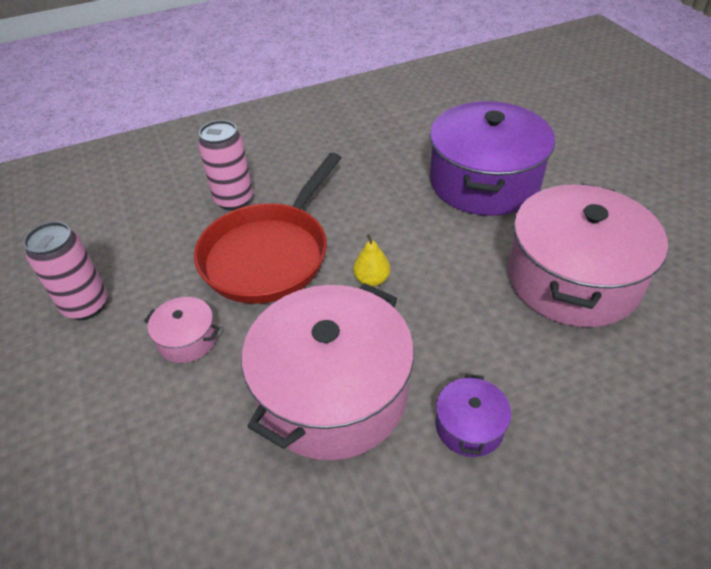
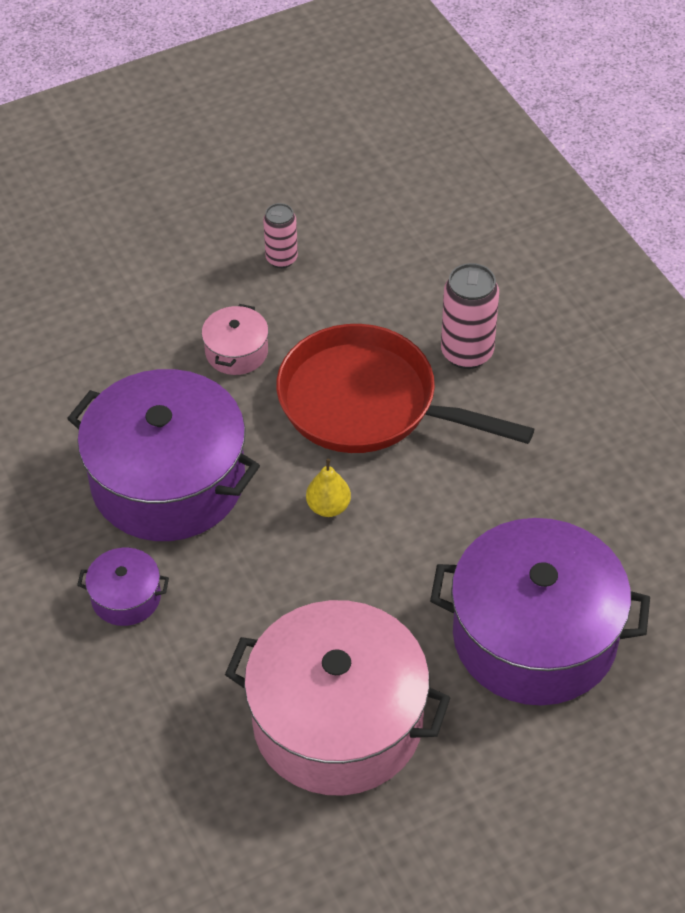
camera: 85 degrees right, 5 degrees up
pink can [23,222,107,320] -> pink can [263,203,298,268], size x0.63
pink pot [242,283,414,460] -> purple pot [67,369,260,541]

